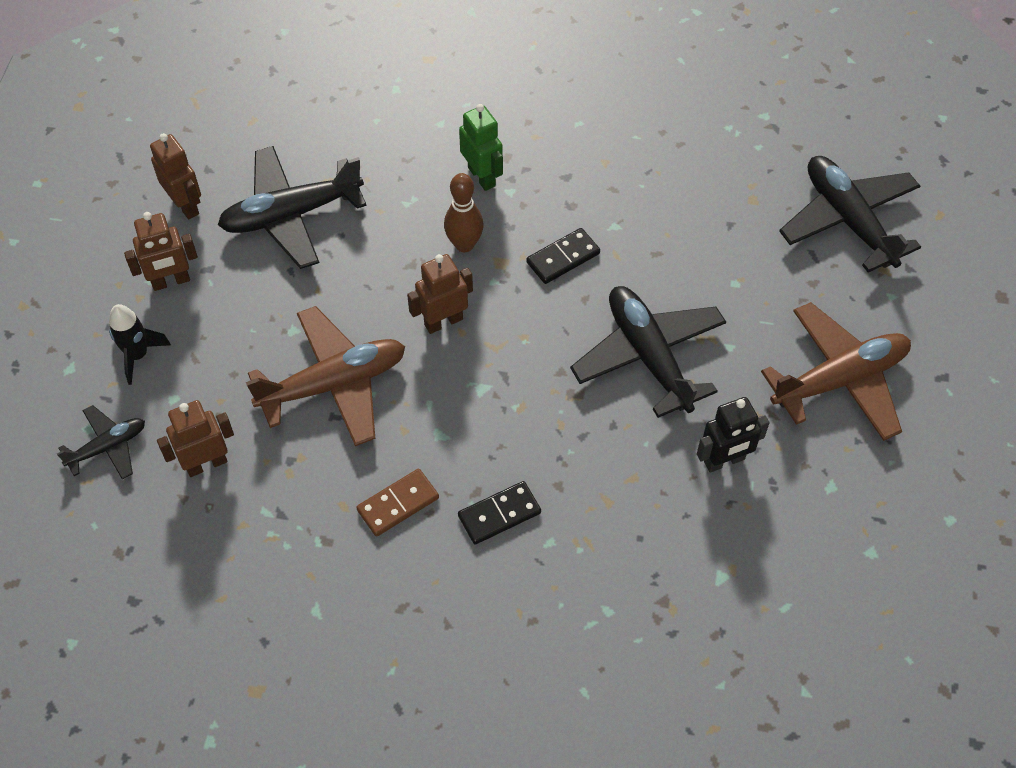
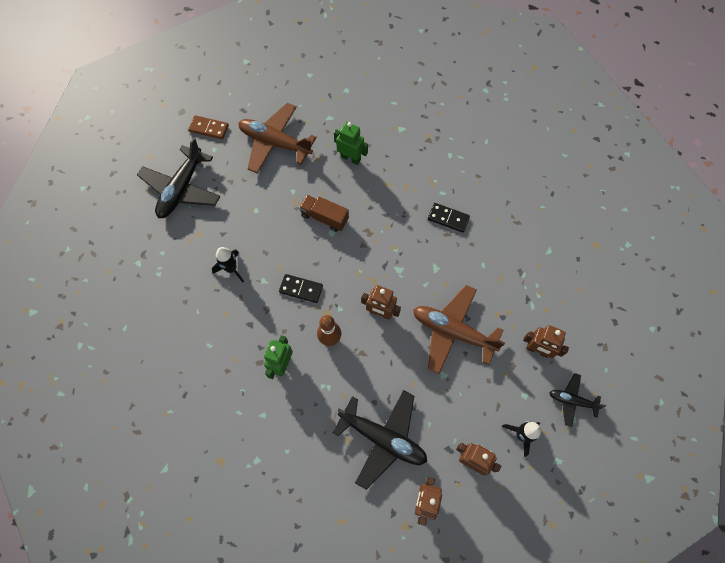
camera: 130 degrees left, 10 degrees up
brown domino [356,469,439,537] -> brown domino moved to [188,115,229,139]
black plane [570,286,726,418] -> brown truck [299,195,349,232]
black robot [697,397,769,473] -> green robot [334,122,368,165]
none -> black rocket [212,247,244,282]

